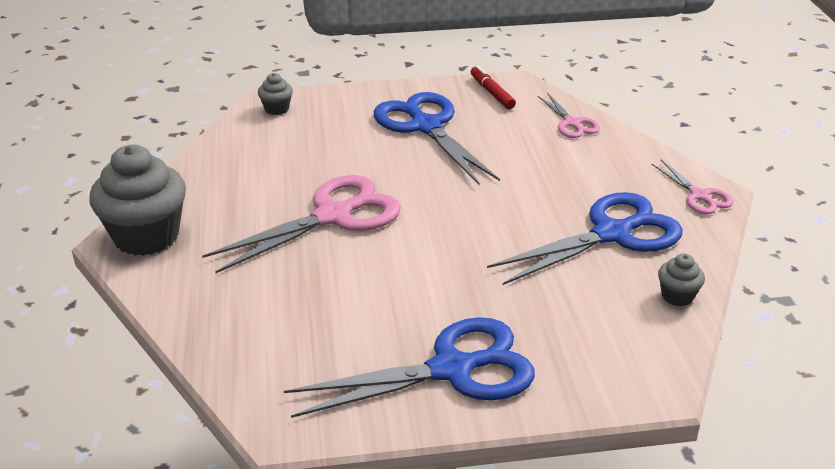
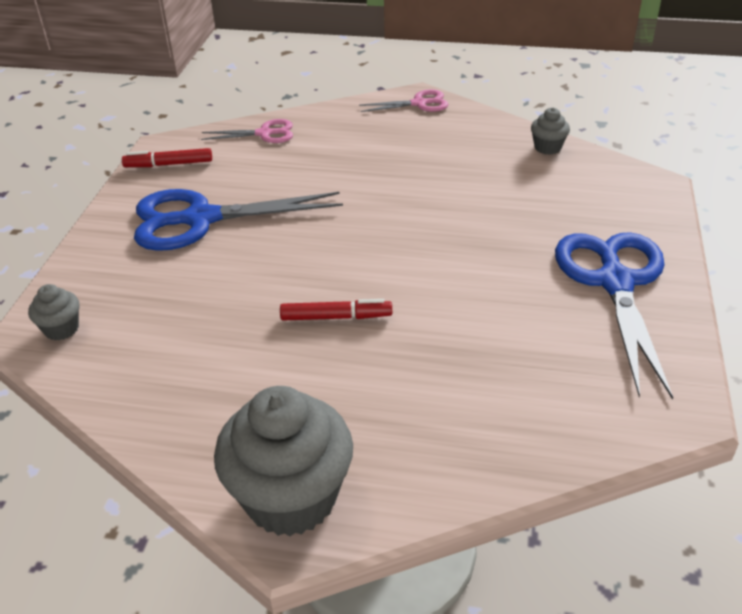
camera: 70 degrees left, 5 degrees up
pink scissors [202,175,401,273] -> red marker [280,299,392,321]
blue scissors [487,192,683,285] -> none

